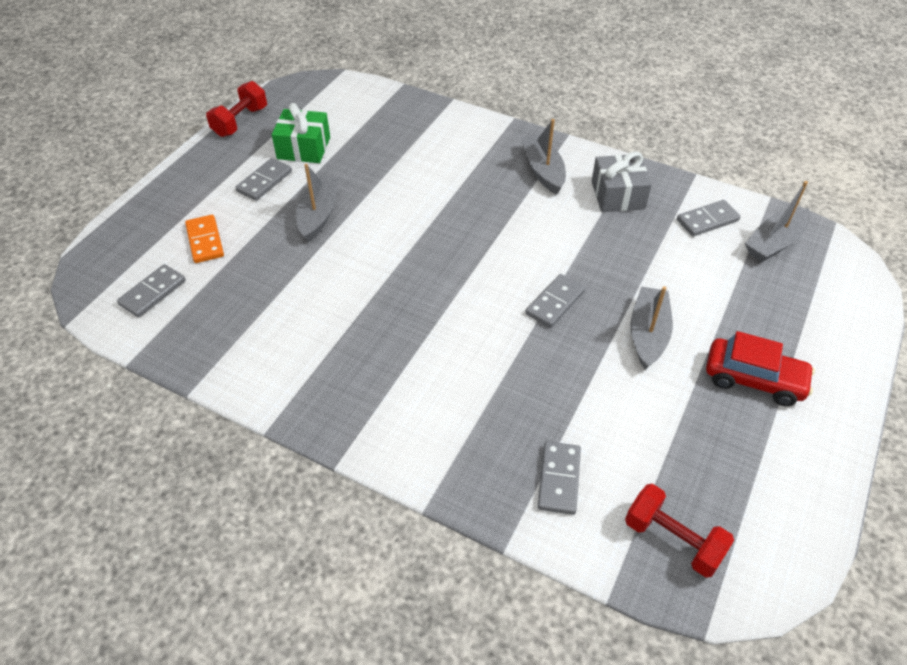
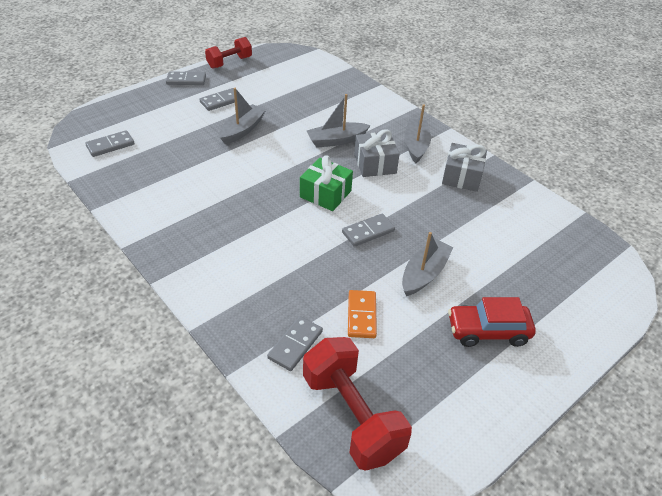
camera: 20 degrees right, 5 degrees down
orange domino [185,215,224,263] -> orange domino moved to [348,290,377,338]
green gift [272,103,330,163] -> green gift moved to [300,155,353,211]
red dumbbell [625,484,734,578] -> red dumbbell [303,337,412,471], size x1.58
grey domino [677,200,741,237] -> grey domino moved to [166,71,206,85]
red car [706,331,815,406] -> red car turned 135 degrees clockwise [448,297,536,347]
grey boat [745,181,811,262] -> grey boat moved to [307,94,371,148]
none -> grey gift [354,129,400,177]

